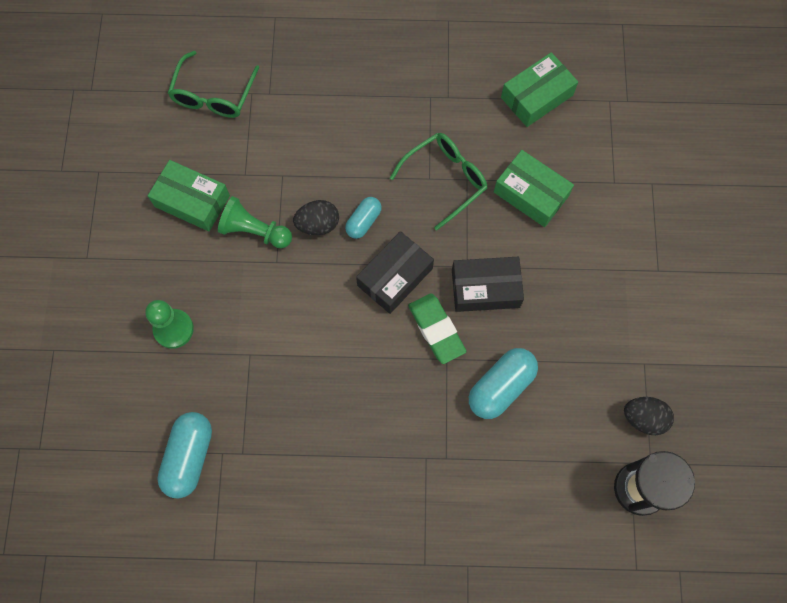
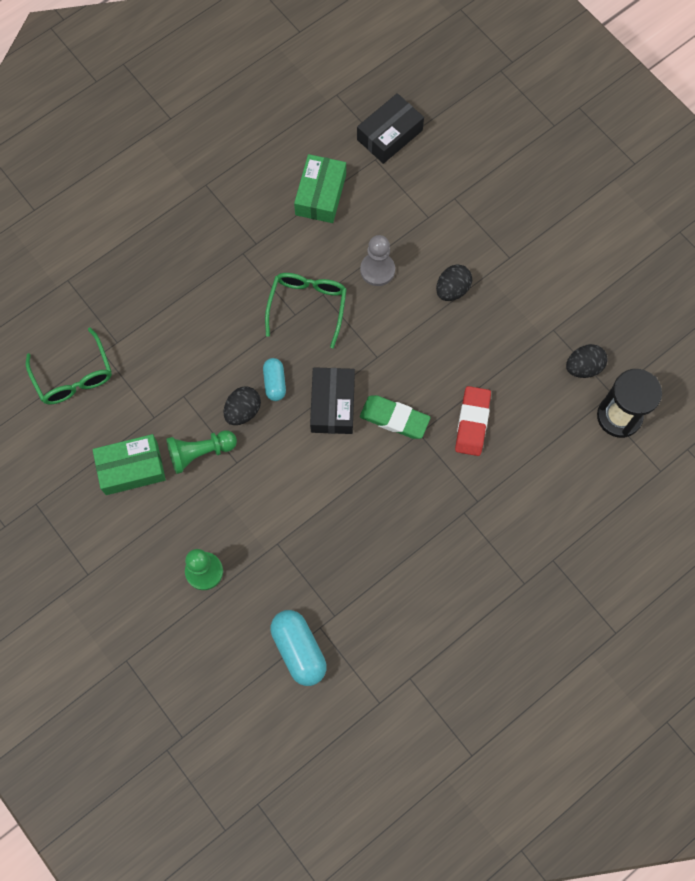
camera: 40 degrees left, 0 degrees up
black box [452,257,524,312] -> black box moved to [357,93,424,164]
turquoise capsule [469,348,538,419] -> red eraser [455,386,491,456]
green box [494,150,574,227] -> grey pawn [360,235,395,286]
none -> black egg [436,264,472,301]

